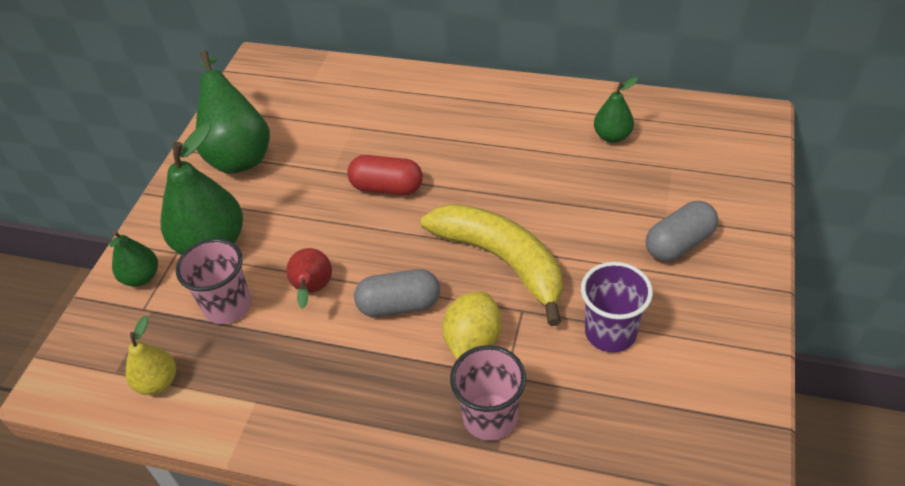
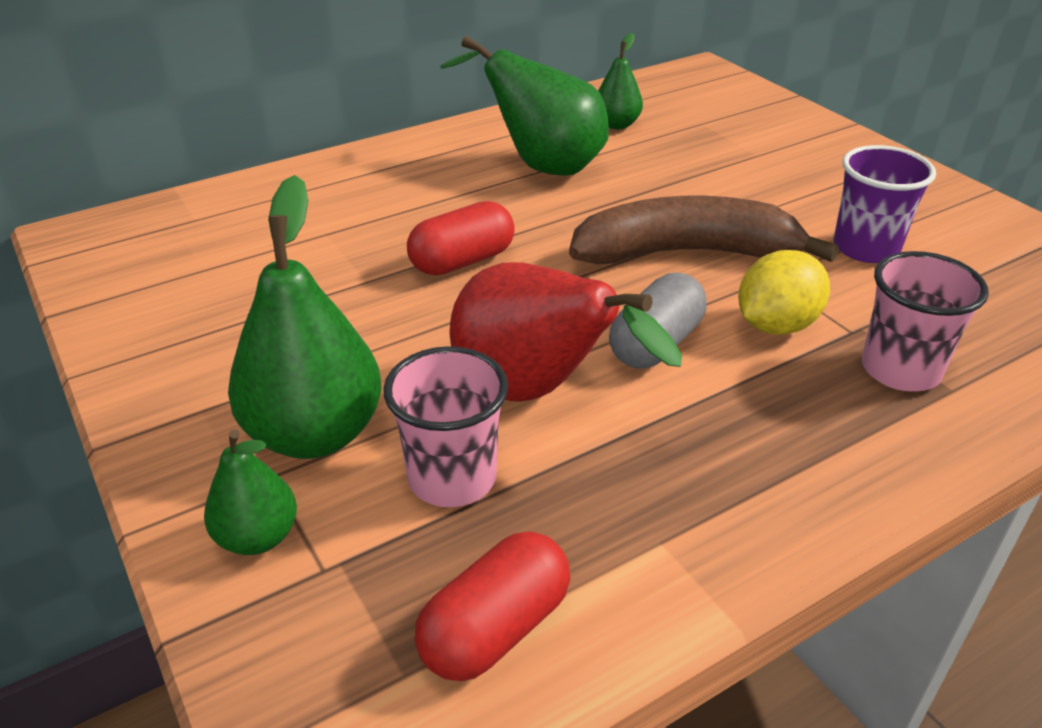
camera: 50 degrees left, 10 degrees down
yellow pear [125,315,176,395] -> red capsule [414,531,570,681]
green pear [196,50,270,174] -> green pear moved to [440,36,609,176]
red pear [286,248,332,309] -> red pear [450,262,682,402], size x1.85
yellow banana [421,204,563,326] -> brown banana [569,196,839,264]
yellow lemon [442,291,502,359] -> yellow lemon turned 75 degrees clockwise [738,250,830,335]
grey capsule [646,201,718,261] -> none

